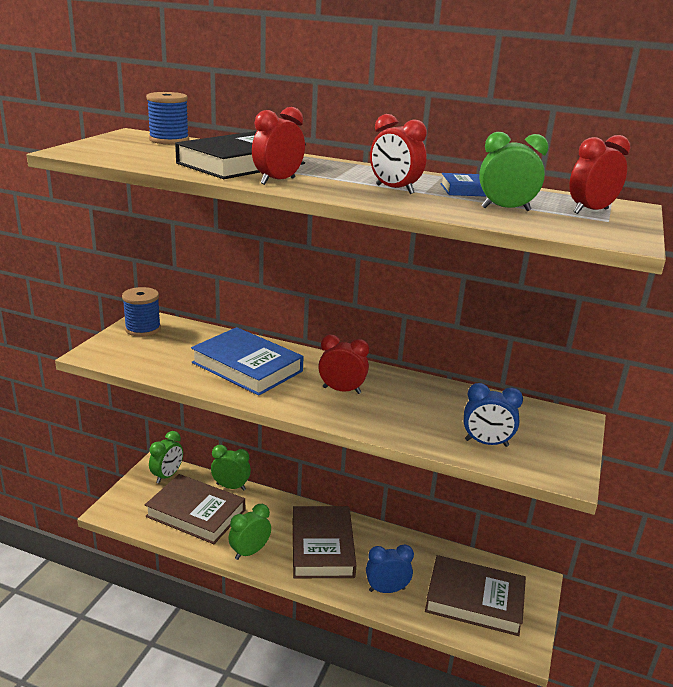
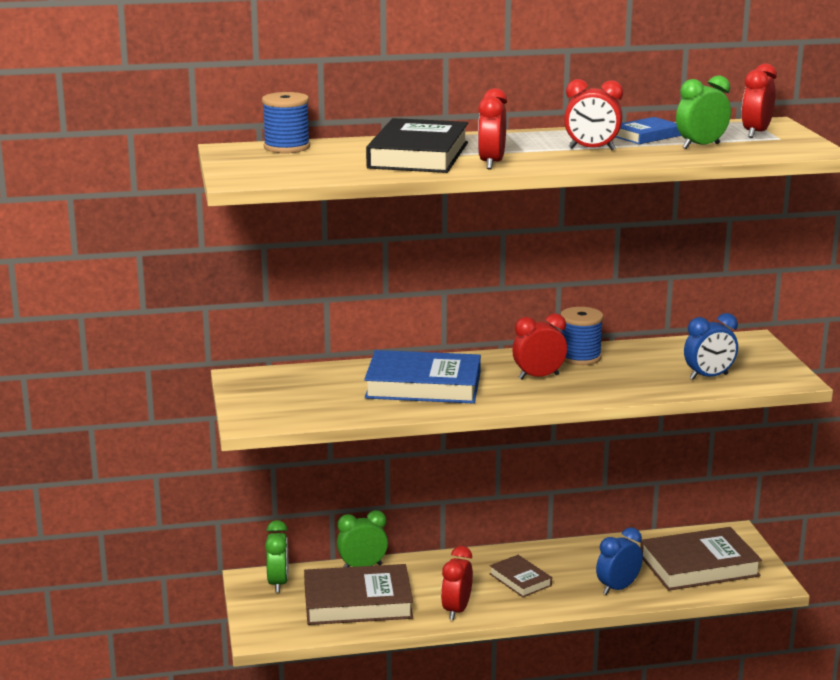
camera: 30 degrees left, 5 degrees down
blue spool [122,287,161,337] -> blue spool moved to [560,307,604,365]
green clock [228,504,271,560] -> red clock [441,546,473,620]
brown book [293,506,357,578] -> brown book [489,555,552,597], size x0.53

